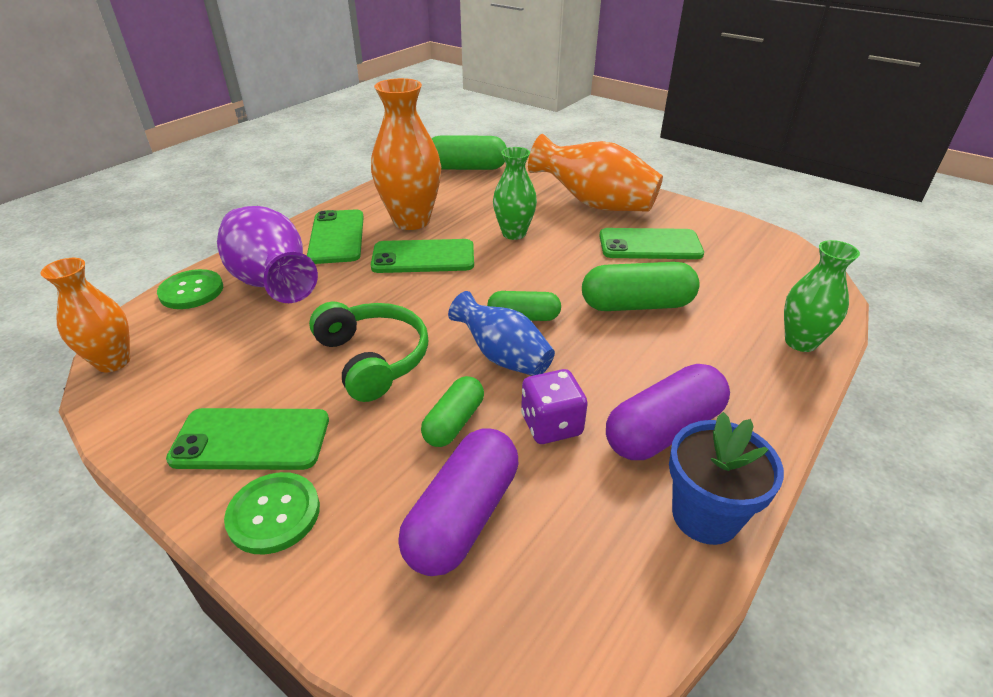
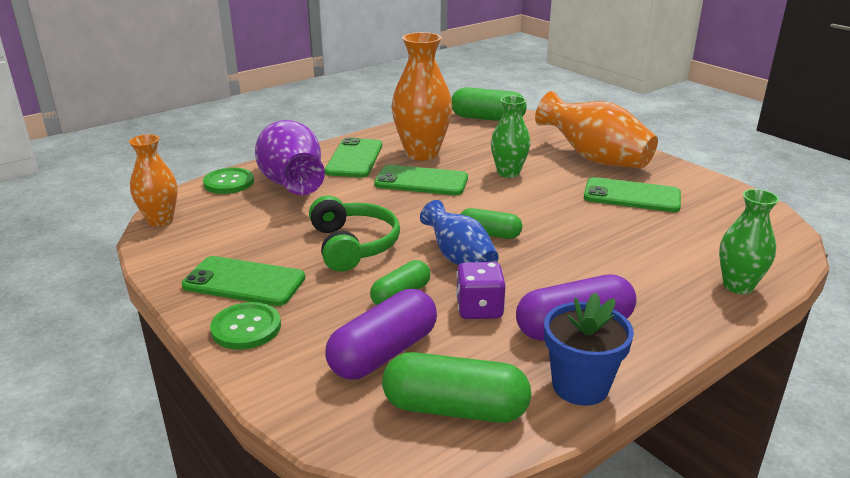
camera: 15 degrees right, 10 degrees down
green capsule [582,262,700,311] -> green capsule moved to [382,352,531,423]

